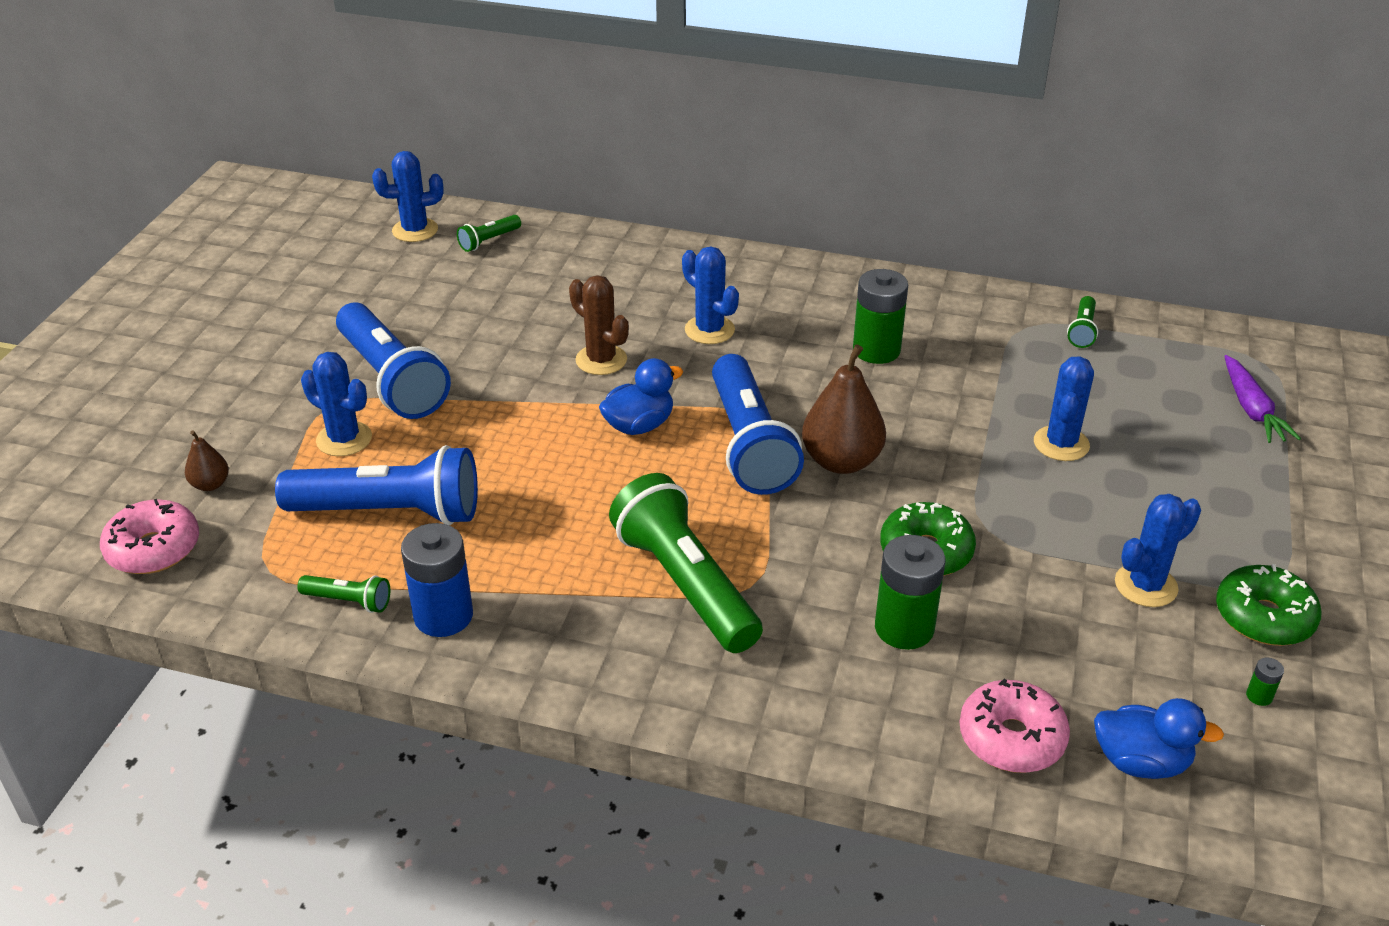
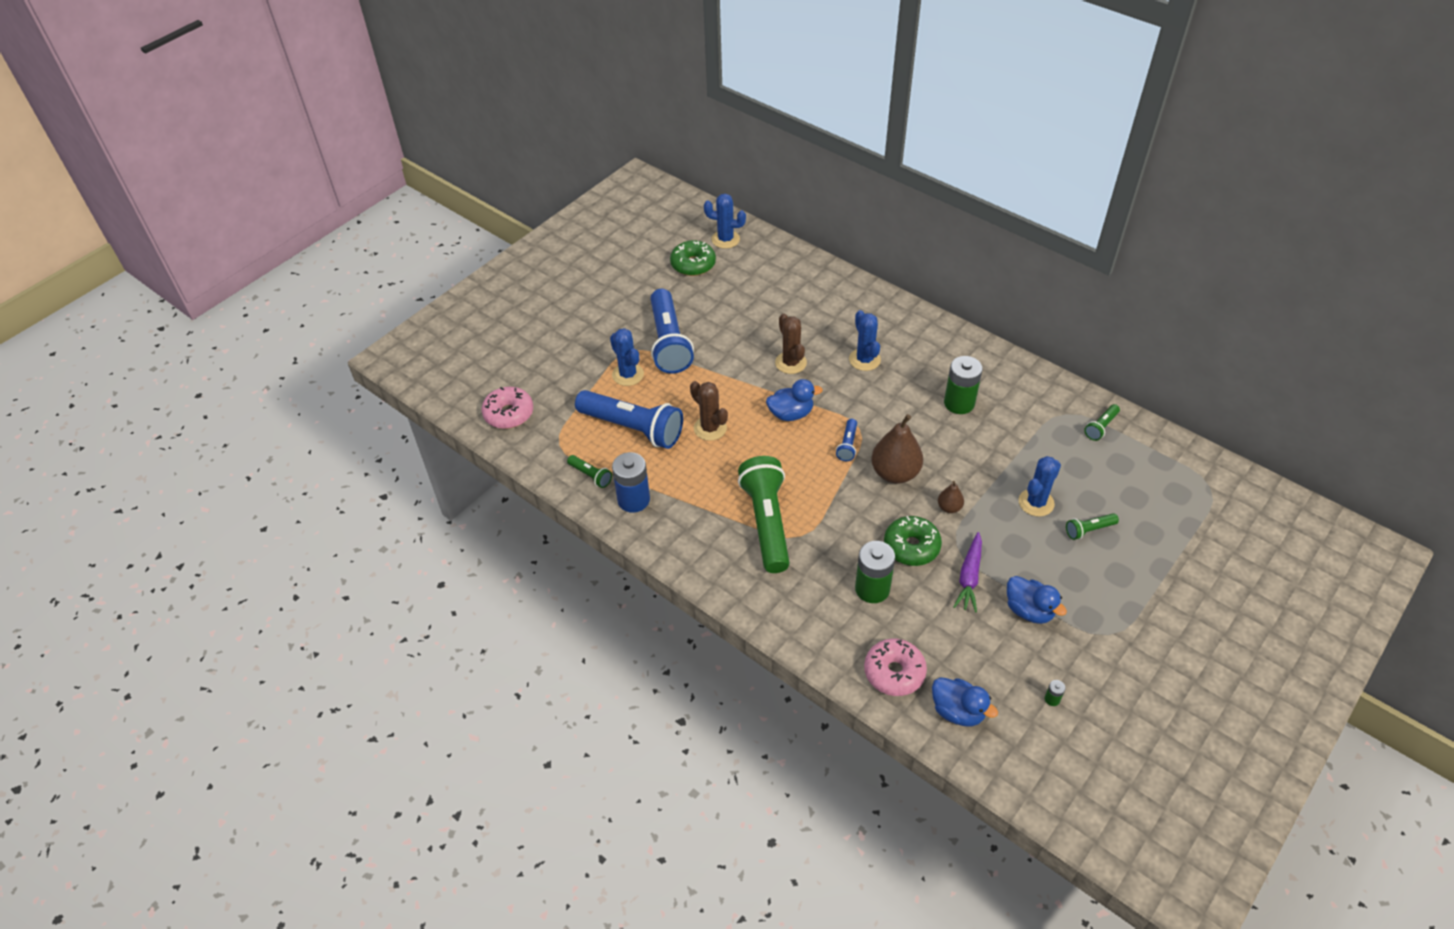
camera: 25 degrees right, 10 degrees up
brown pear [185,431,229,491] -> brown pear moved to [938,481,964,513]
green flashlight [457,215,521,252] -> green flashlight moved to [1066,513,1119,540]
blue flashlight [712,354,804,495] -> blue flashlight [836,419,857,461], size x0.44
blue cactus [1115,494,1201,607] -> blue duck [1007,576,1067,624]
green donut [1216,564,1321,646] -> green donut moved to [670,240,716,276]
purple carrot [1224,355,1301,443] -> purple carrot moved to [953,532,982,612]
none -> brown cactus [690,381,728,441]

